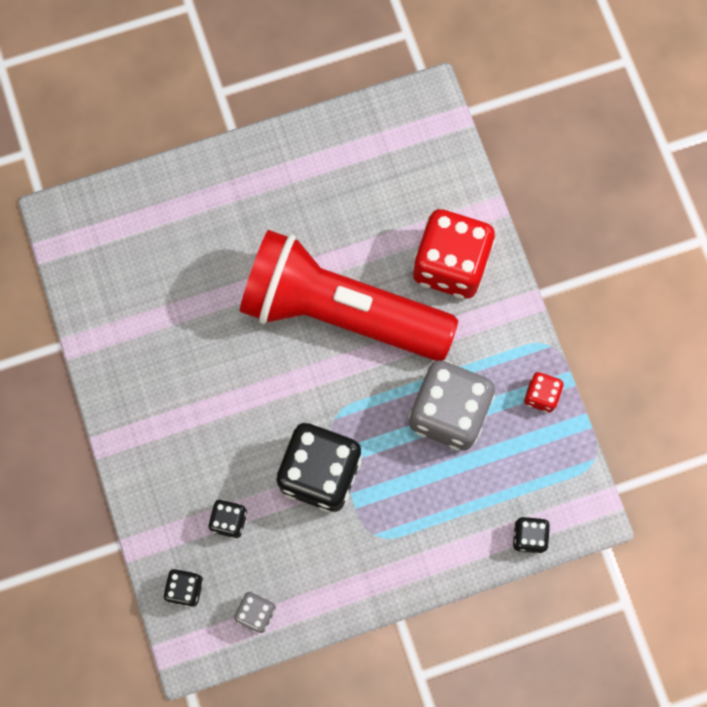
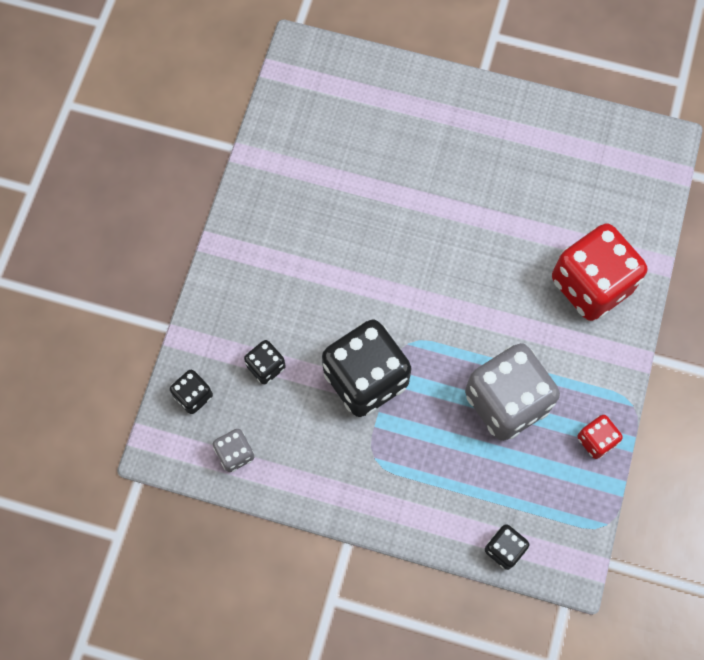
camera: 35 degrees right, 5 degrees down
red flashlight [240,230,458,361] -> none

